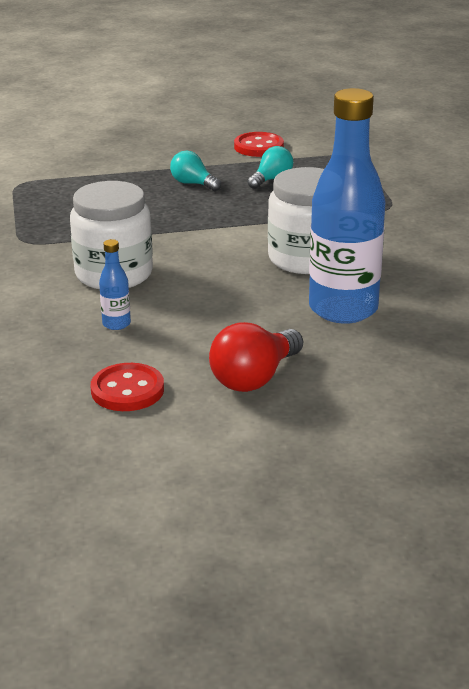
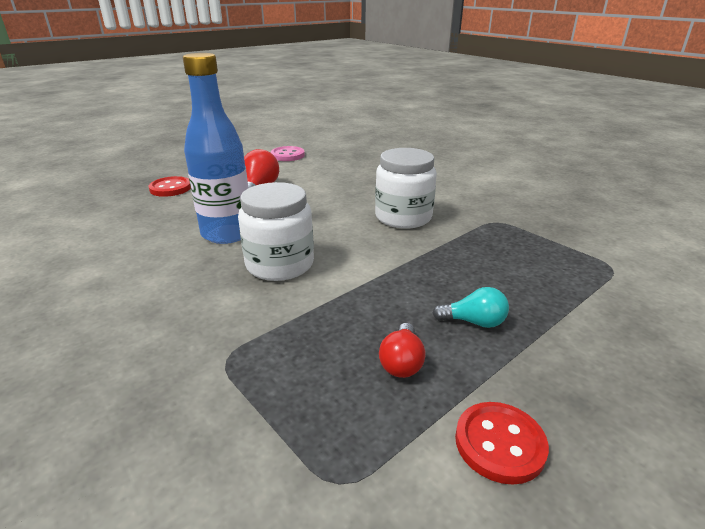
camera: 150 degrees right, 0 degrees up
red button [90,363,164,411] -> red button moved to [149,176,191,197]
blue bottle [99,239,131,330] -> none
turquoise light bulb [247,146,293,189] -> red light bulb [379,323,425,378]
none -> pink button [271,146,305,161]

